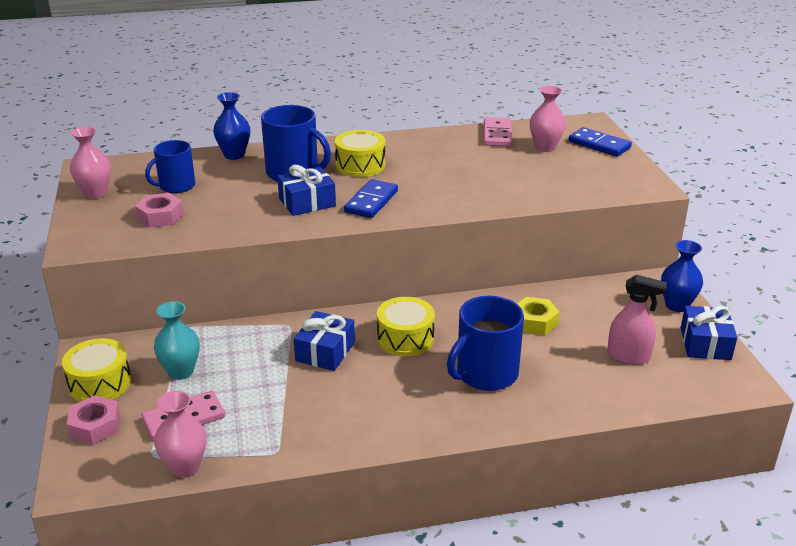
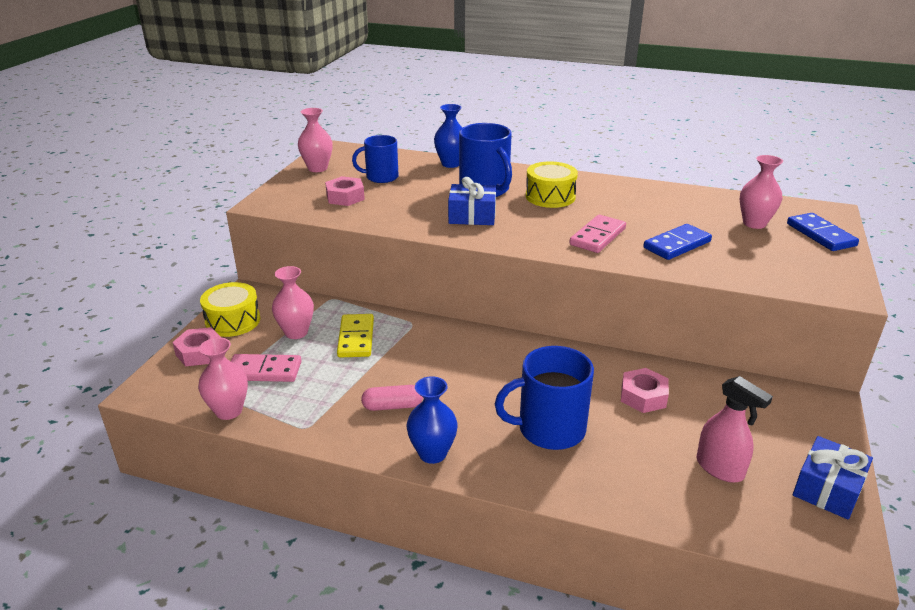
camera: 30 degrees right, 0 degrees up
turquoise vase [154,301,200,380] -> pink vase [272,266,314,339]
blue gift [294,311,355,371] -> none
blue domino [344,179,398,218] -> blue domino moved to [644,224,712,260]
yellow drum [377,297,435,356] -> none
pink domino [484,117,512,146] -> pink domino moved to [569,215,626,253]
yellow nut [517,297,559,335] -> pink nut [621,368,669,413]
blue vase [661,240,703,312] -> blue vase moved to [406,376,458,464]
none -> yellow domino [337,314,374,358]
none -> pink capsule [361,385,423,411]

